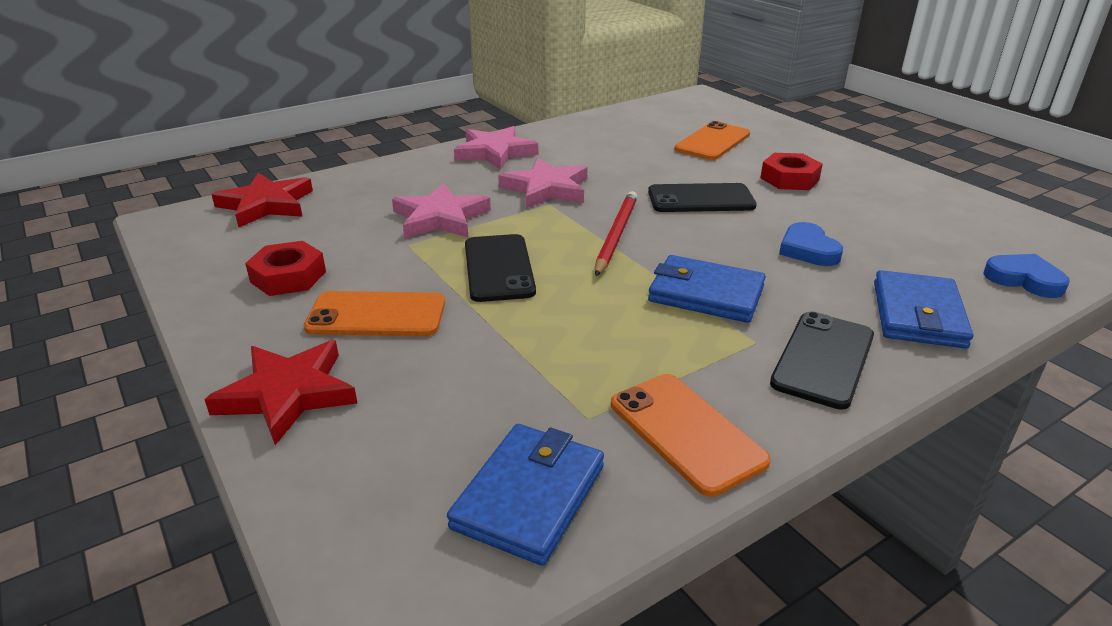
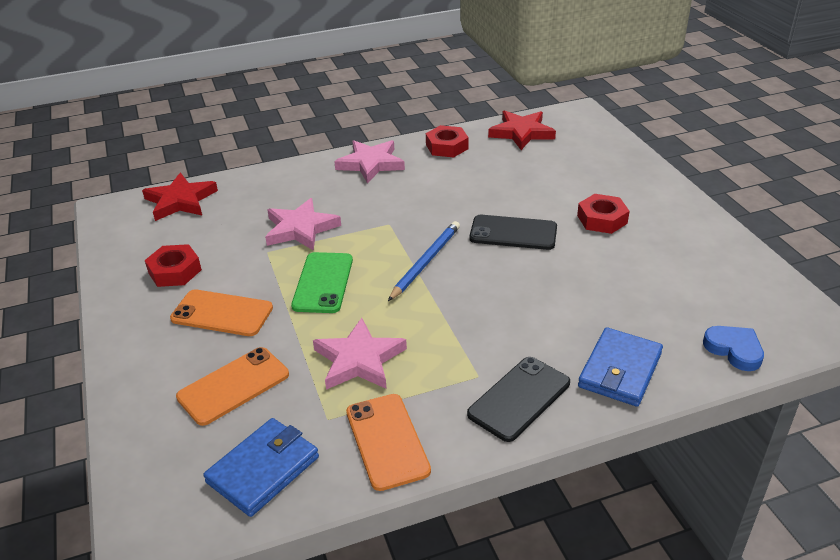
camera: 15 degrees right, 5 degrees up
red star [204,340,357,445] -> red star moved to [488,110,556,150]
black phone [465,234,536,302] -> green phone [291,252,353,313]
pink star [498,158,588,209] -> pink star moved to [313,318,407,390]
red pencil [595,191,637,276] -> blue pencil [388,221,460,301]
blue wallet [648,255,766,323] -> none
orange phone [675,121,750,160] -> orange phone moved to [176,347,289,426]
blue heart [779,222,843,266] -> none
none -> red nut [426,125,469,158]

